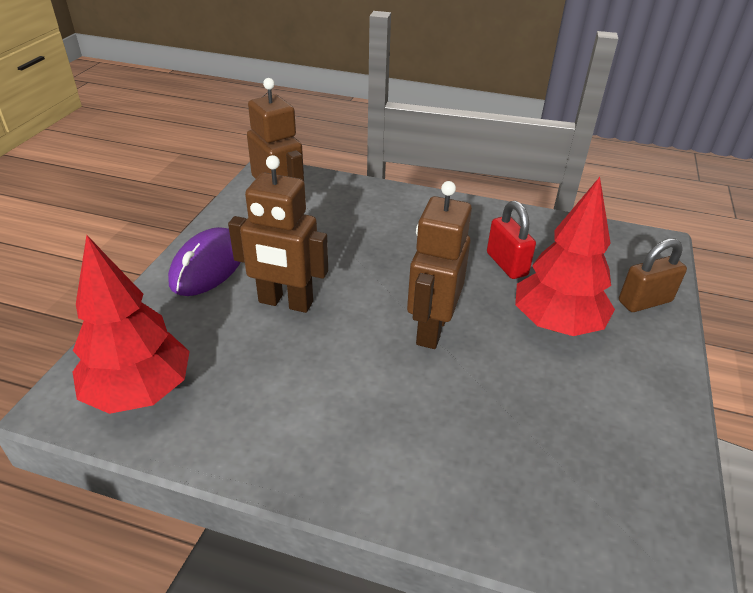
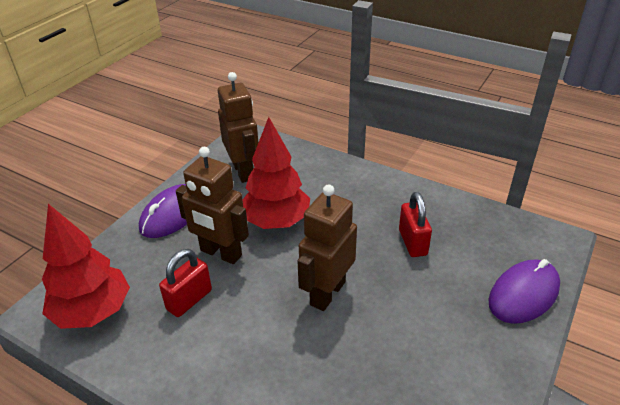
camera: 15 degrees right, 0 degrees up
red tree [515,177,615,336] -> red tree moved to [242,117,310,229]
brown padlock [619,239,687,312] -> purple mouse [488,259,560,324]
none -> red padlock [159,249,212,317]

